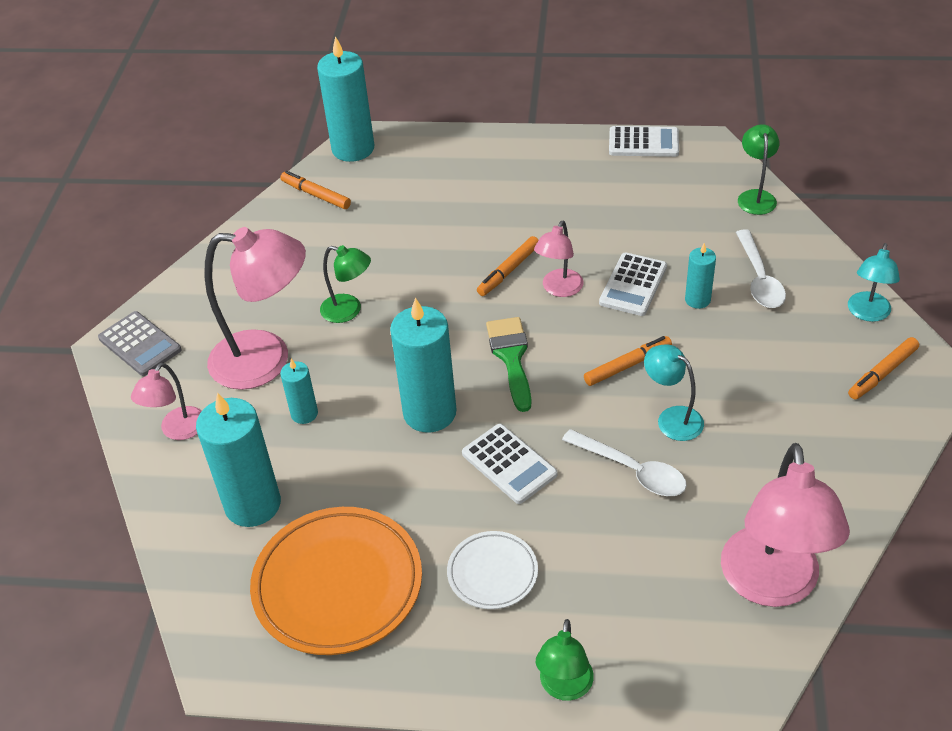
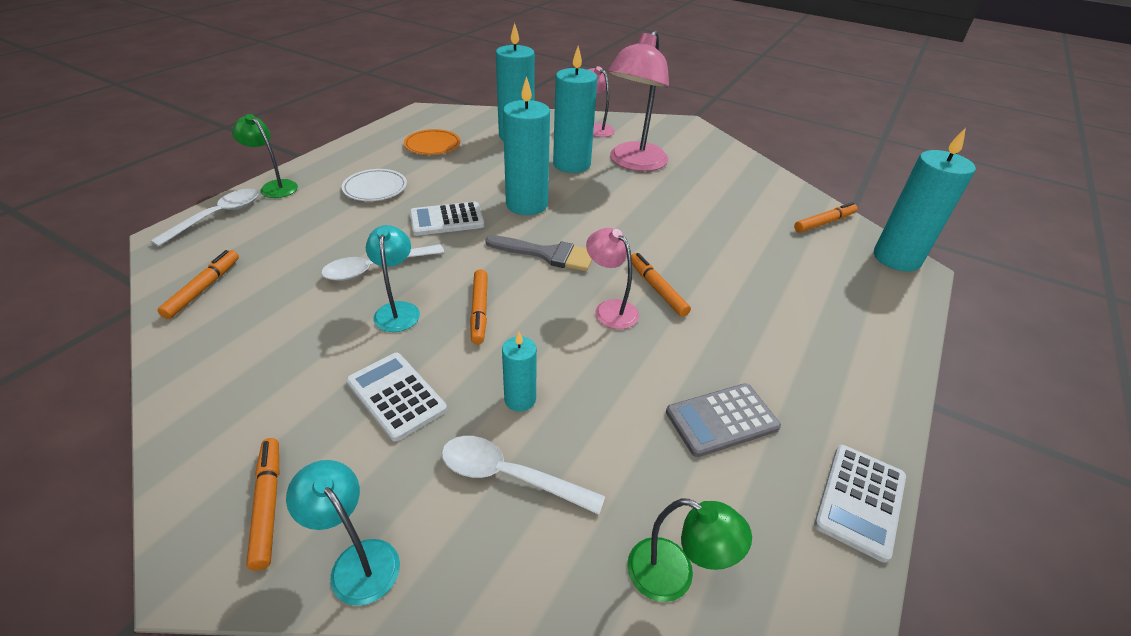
camera: 110 degrees right, 5 degrees down
grey calculator [98,311,182,376] -> grey calculator moved to [666,383,781,457]
orange plate [250,507,422,655] -> orange plate [404,129,460,155], size x0.53
turquoise candle [280,359,318,424] -> turquoise candle [553,46,597,173], size x1.95
green lamp [320,245,371,323] -> none
green brush [486,317,531,412] -> grey brush [485,235,592,272]
white calculator [599,252,667,316] -> white calculator moved to [346,353,447,441]
turquoise lamp [644,344,704,441] -> turquoise lamp turned 75 degrees counterclockwise [366,225,420,332]
pink lamp [721,443,850,607] -> orange marker [157,250,239,319]
none -> white spoon [150,189,258,247]

